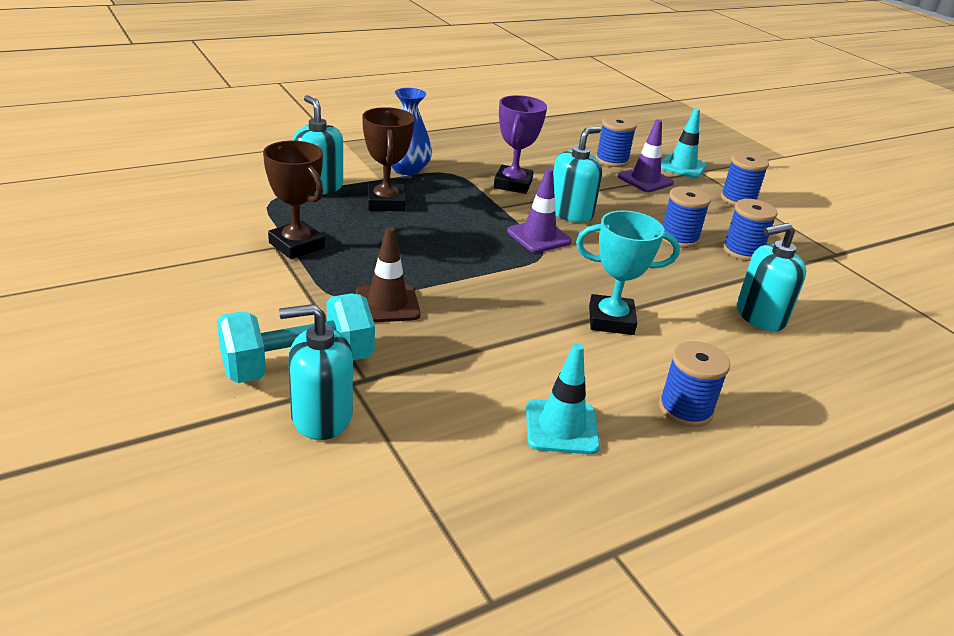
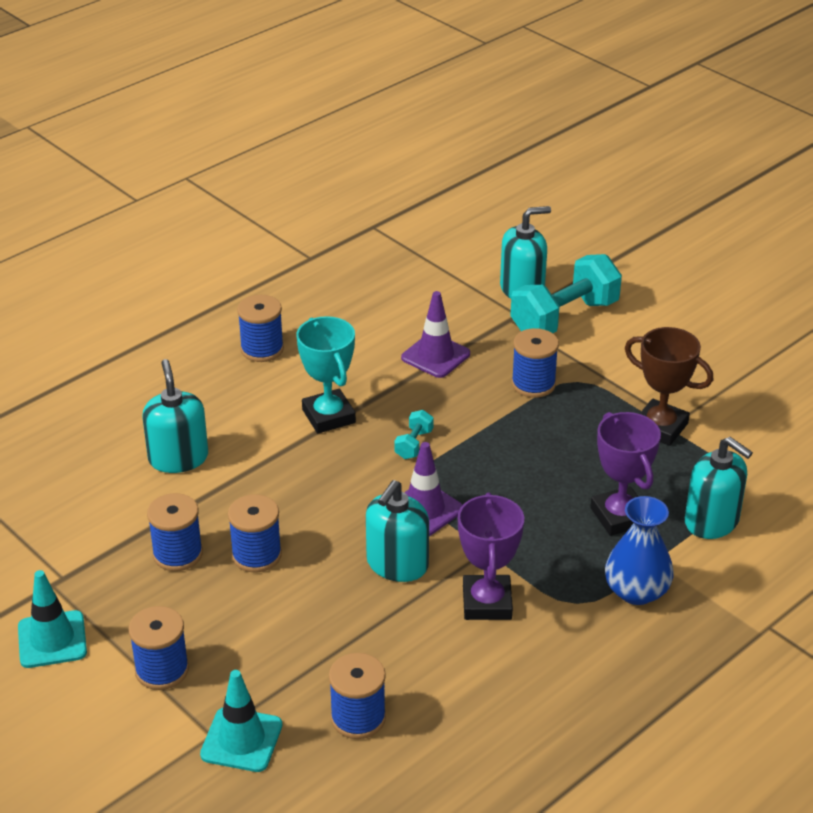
camera: 170 degrees right, 5 degrees up
brown traffic cone [356,227,421,322] -> blue spool [512,328,559,398]
brown trophy [362,107,415,211] -> purple trophy [590,412,661,536]
turquoise traffic cone [526,343,600,454] -> turquoise traffic cone moved to [18,570,87,668]
turquoise trophy [576,210,680,335] -> turquoise trophy turned 75 degrees clockwise [296,316,356,433]
purple traffic cone [617,120,674,192] -> purple traffic cone moved to [401,291,470,378]
turquoise soap dispenser [737,223,806,331] -> turquoise soap dispenser turned 75 degrees counterclockwise [143,359,208,473]
none -> turquoise dumbbell [394,410,434,459]

